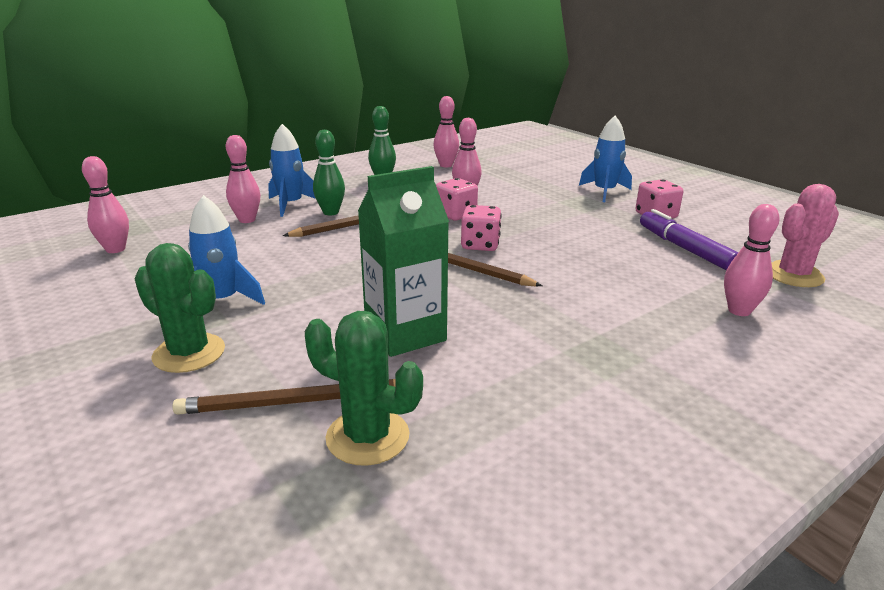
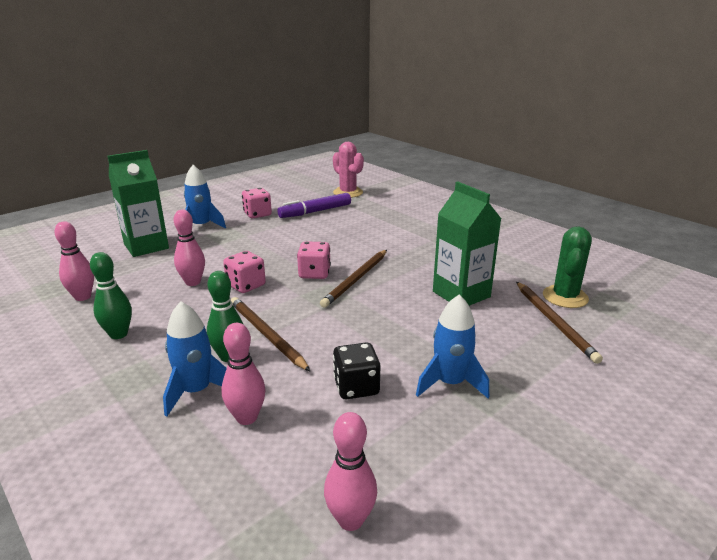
camera: 95 degrees left, 0 degrees up
green cactus [134,243,225,373] -> none
pink bowling pin [724,204,780,316] -> none
none -> green carton [107,150,169,257]
none -> black dice [333,342,381,399]

